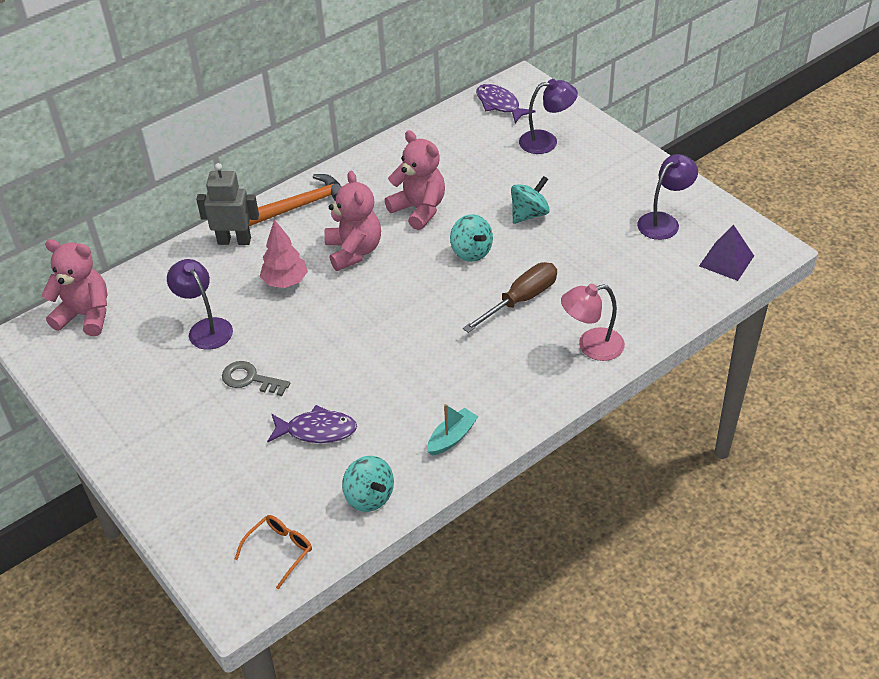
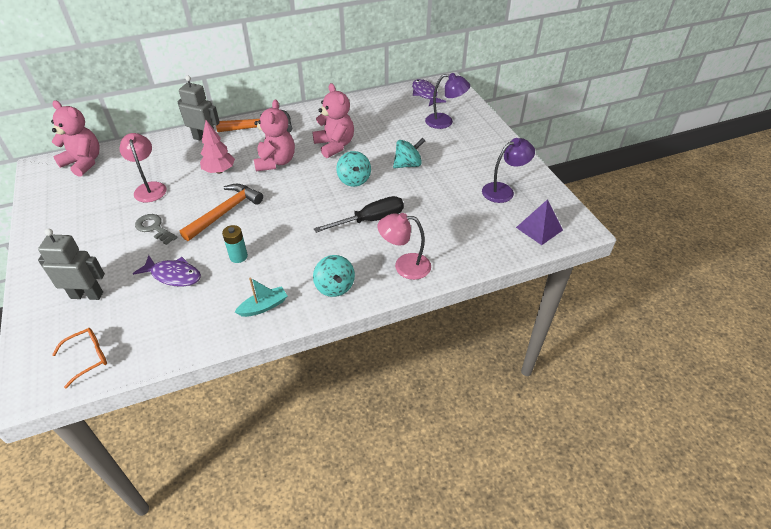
camera: 15 degrees right, 0 degrees up
purple lamp [167,259,233,350] -> pink lamp [119,133,167,202]
turquoise spinning top [342,456,394,512] -> turquoise spinning top moved to [313,255,355,297]
brown screwdriver [463,262,557,333] -> black screwdriver [314,196,404,233]
none -> grey robot [38,229,105,300]
none -> orange hammer [180,184,263,241]
none -> turquoise battery [222,225,248,263]

